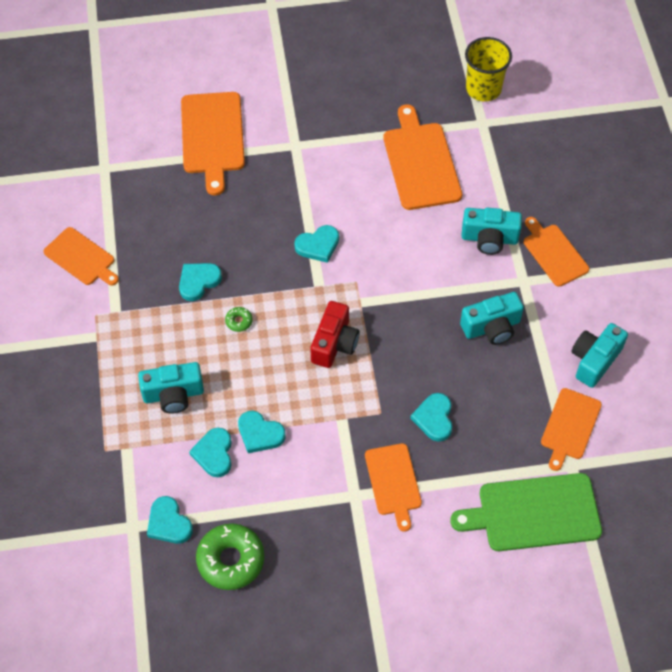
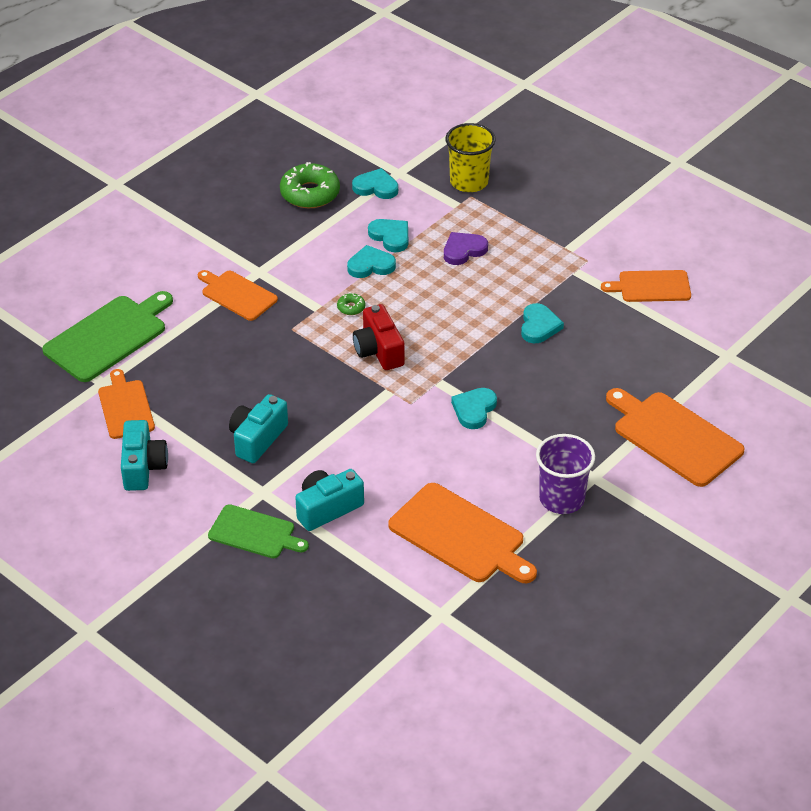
camera: 140 degrees right, 15 degrees down
turquoise camera [138,362,204,414] -> purple heart [444,232,488,265]
green donut [225,307,253,332] -> green donut moved to [337,293,365,315]
turquoise heart [410,393,452,442] -> none
yellow cup [465,37,512,102] -> yellow cup moved to [445,123,496,192]
orange cutting board [524,217,589,287] -> green cutting board [208,504,309,559]
none -> purple cup [536,434,595,514]

